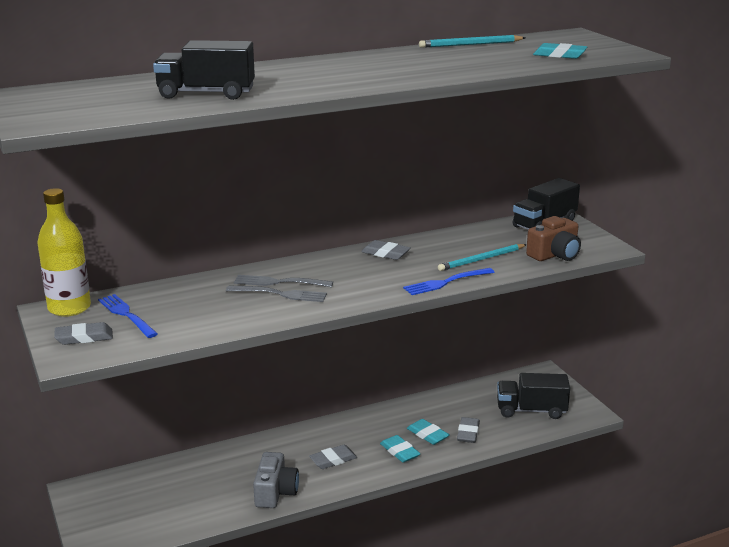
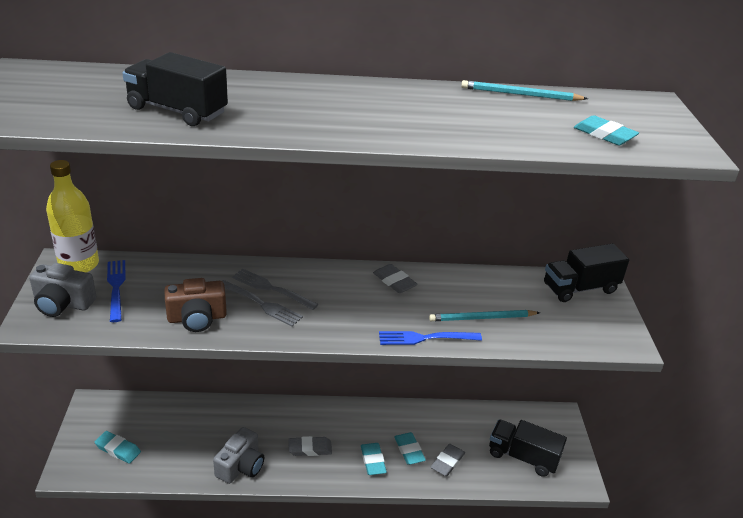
camera: 20 degrees right, 10 degrees up
grey eraser [54,322,113,345] -> grey camera [29,263,96,317]
brown camera [526,216,581,261] -> brown camera moved to [165,278,227,332]
none -> turquoise eraser [94,431,141,464]

